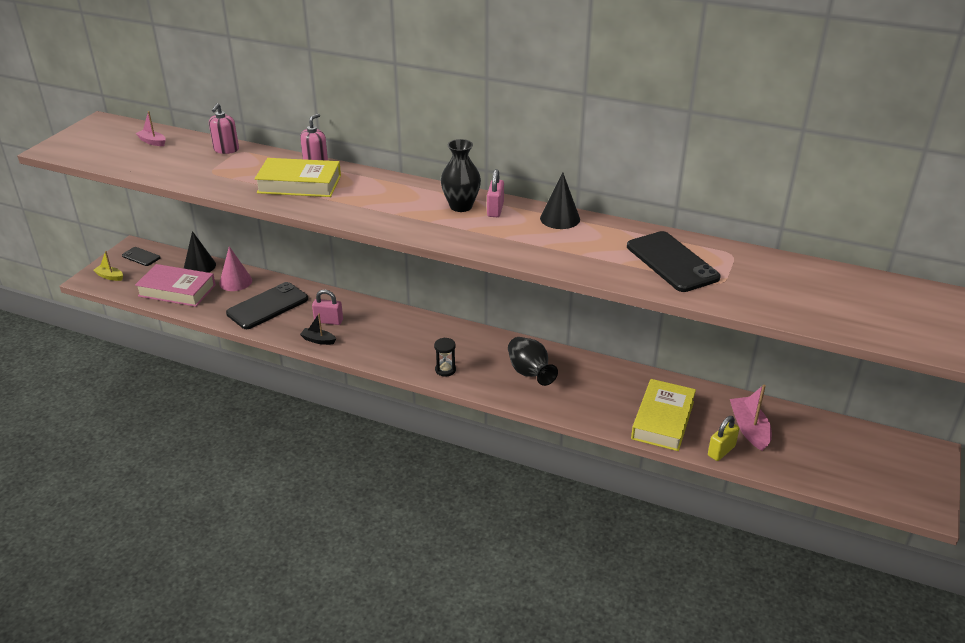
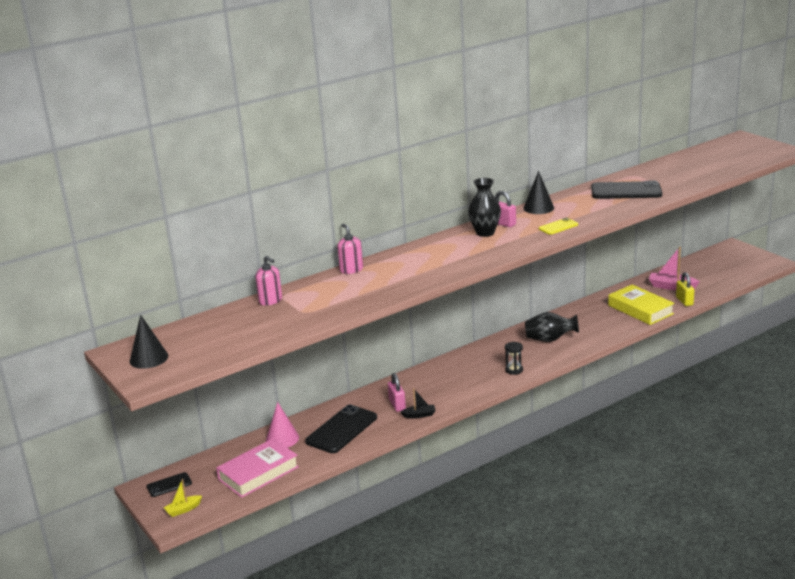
camera: 55 degrees left, 10 degrees down
pink boat [136,111,166,146] -> none
black cone [184,231,216,273] -> black cone moved to [130,314,168,369]
black phone [226,282,308,329] -> black phone turned 45 degrees clockwise [305,405,377,453]
yellow book [254,158,341,197] -> none
black boat [300,313,336,345] -> black boat turned 150 degrees counterclockwise [401,388,436,418]
pink padlock [312,290,343,325] -> pink padlock turned 60 degrees counterclockwise [388,373,406,412]
none -> yellow phone [539,218,578,235]

